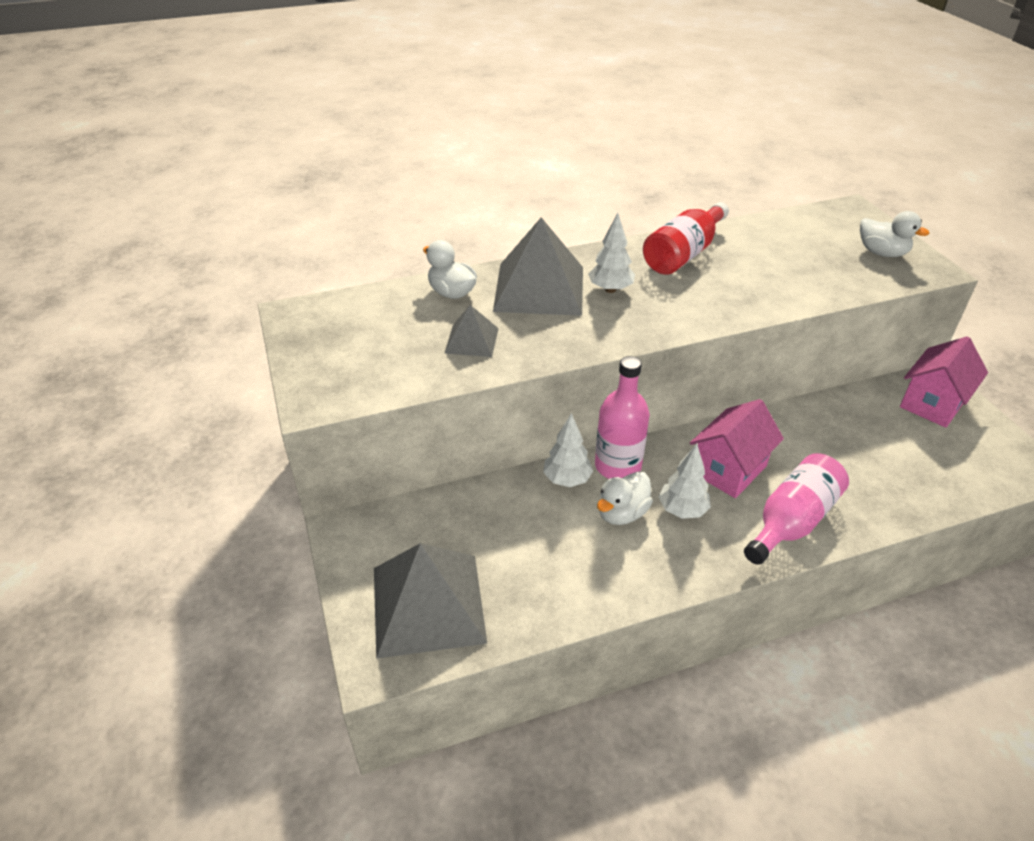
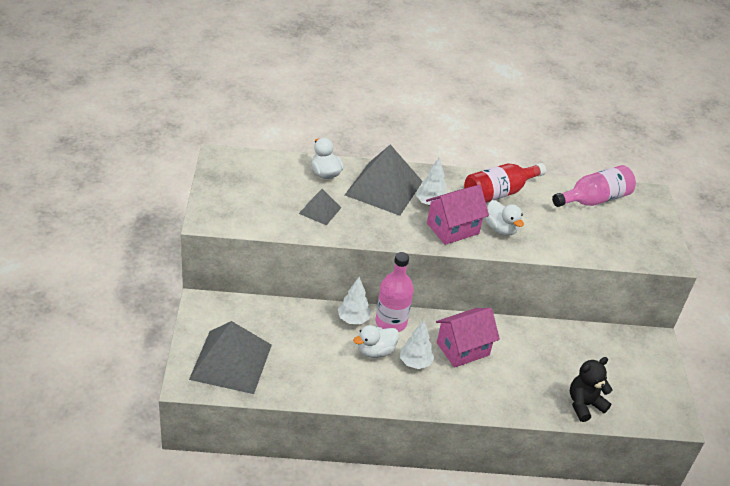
camera: 15 degrees right, 0 degrees up
pink bottle [744,453,849,565] -> pink bottle moved to [552,165,636,207]
white duck [860,211,929,257] -> white duck moved to [485,200,524,236]
pink house [900,336,988,428] -> pink house moved to [426,185,489,245]
none -> black teddy bear [570,357,612,422]

